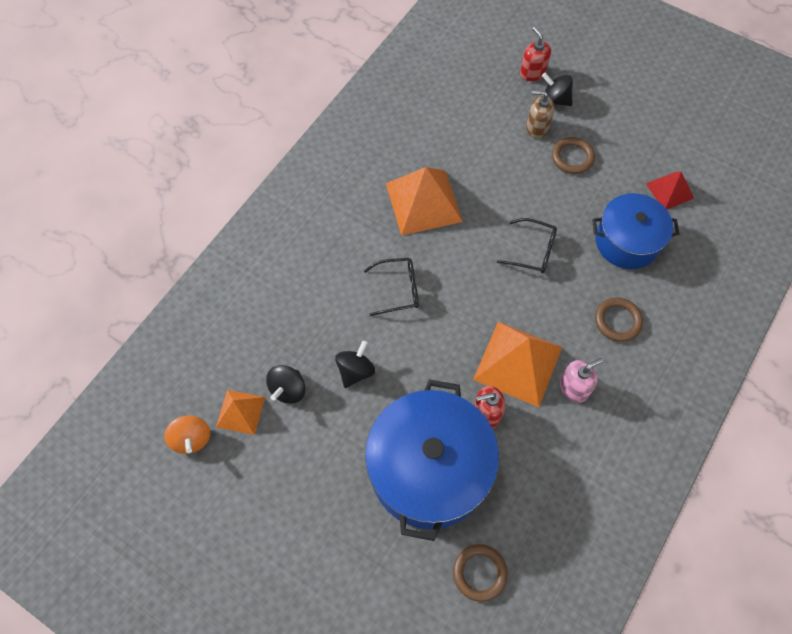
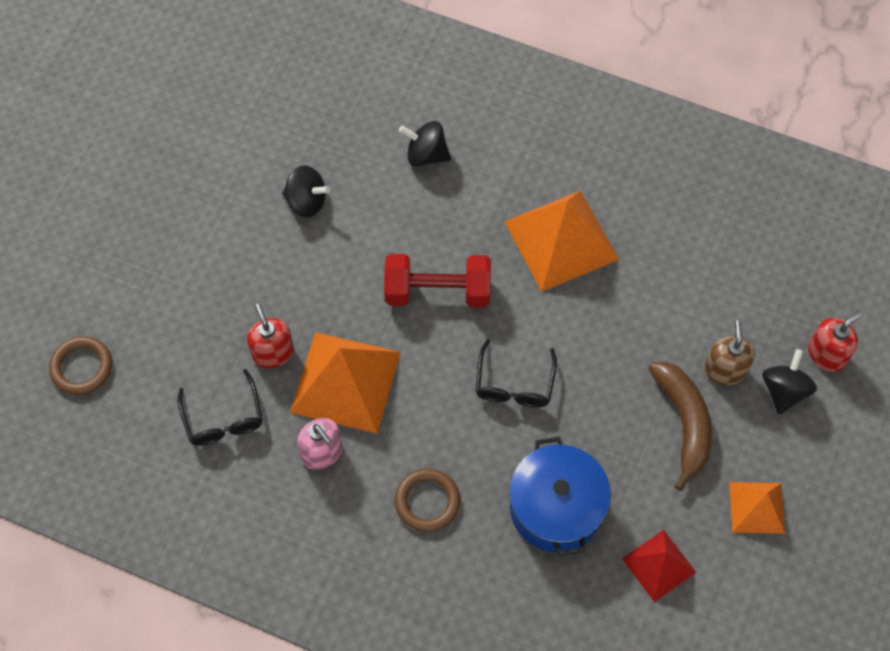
camera: 80 degrees right, 0 degrees up
orange spinning top [164,415,210,454] -> none
orange pyramid [216,390,265,435] -> orange pyramid moved to [729,482,785,534]
black spinning top [266,365,306,404] -> black spinning top moved to [399,121,451,167]
black glasses [364,258,419,316] -> black glasses moved to [178,369,263,446]
blue pot [365,379,499,541] -> none
brown ring [552,137,595,174] -> brown banana [649,362,712,491]
none -> red dumbbell [384,254,491,307]

